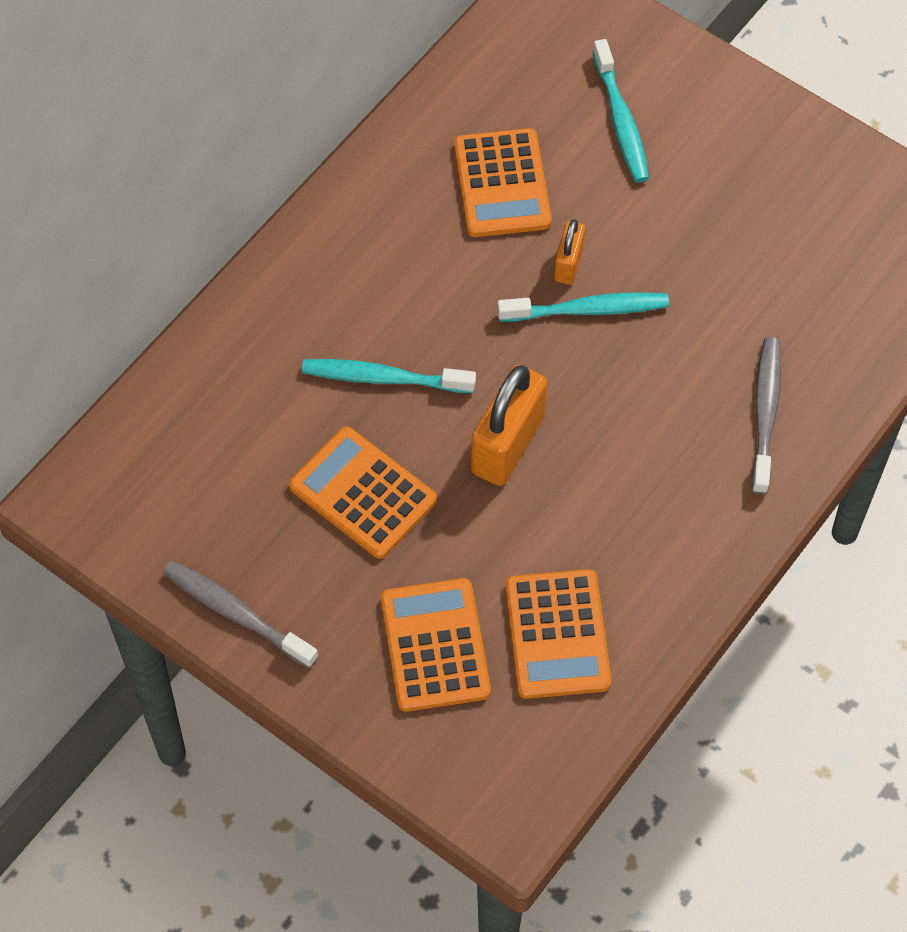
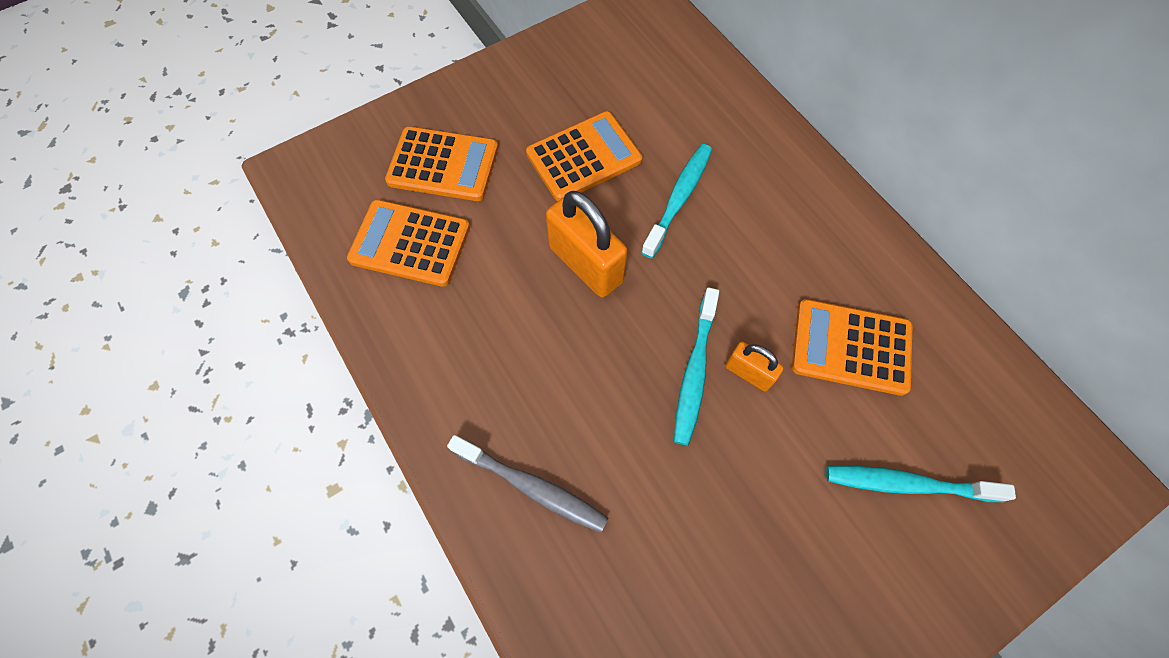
camera: 110 degrees right, 5 degrees up
grey toothbrush [163,561,318,668] -> none

